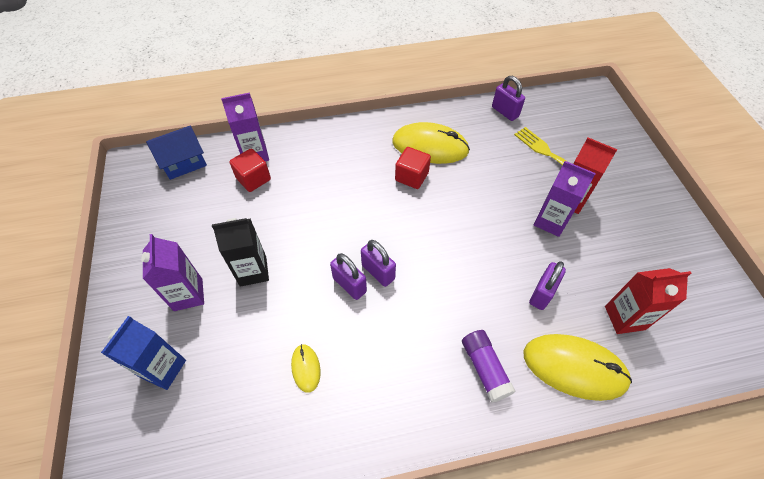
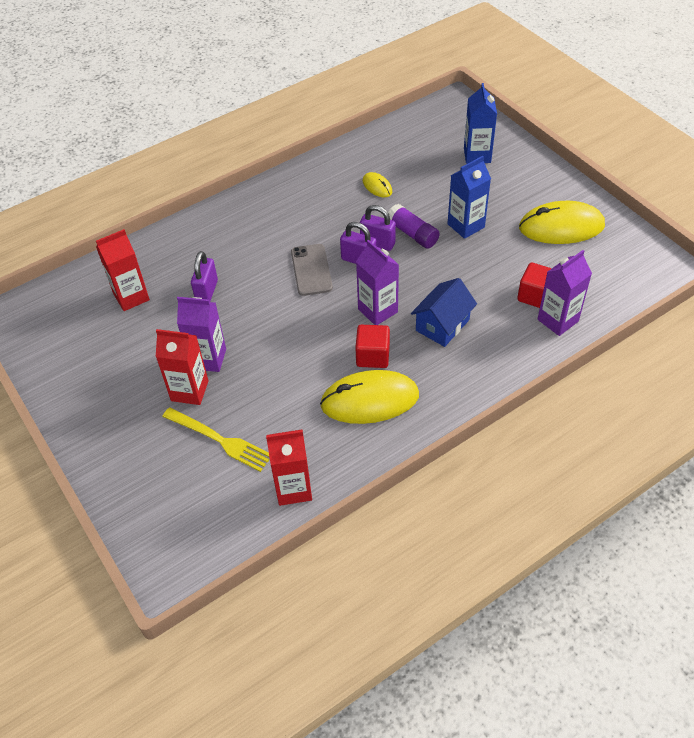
camera: 160 degrees right, 5 degrees down
purple carton [141,234,204,311] -> purple carton moved to [356,240,399,325]
blue house [146,125,207,180] -> blue house moved to [411,278,477,347]
black carton [212,218,269,287] -> blue carton [447,156,491,239]
purple glue stick [462,330,516,403] -> purple glue stick moved to [388,204,440,249]
purple padlock [492,76,525,121] -> red carton [266,429,312,506]
yellow mouse [523,334,632,401] -> yellow mouse moved to [519,201,605,244]
none -> grey phone [291,244,333,296]

